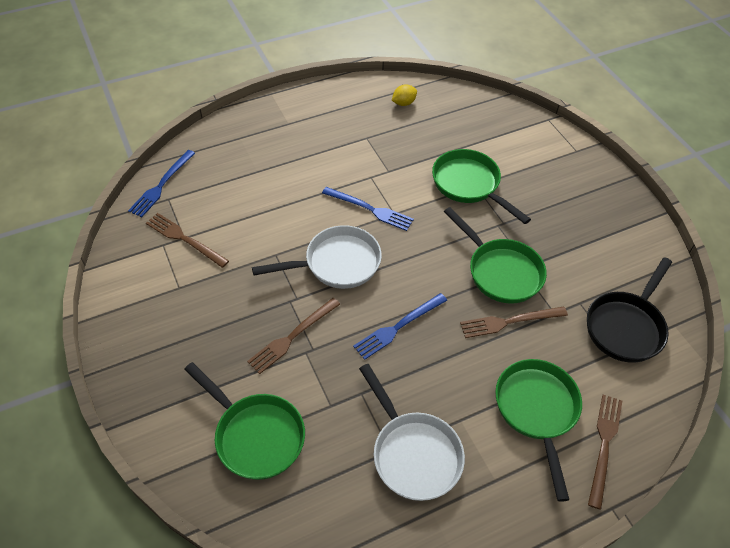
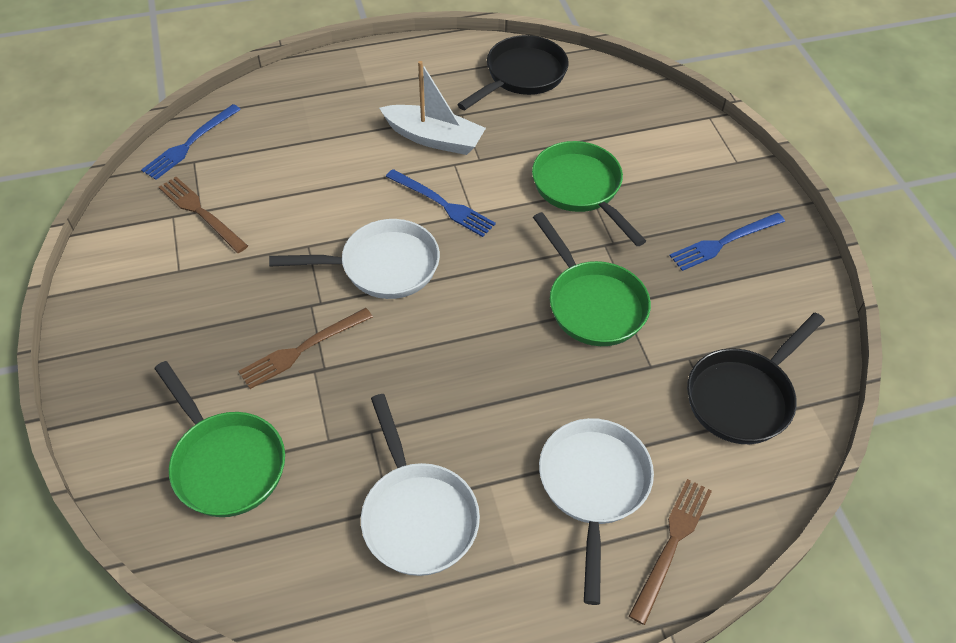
camera: 10 degrees right, 0 degrees up
blue fork [353,293,447,360] -> blue fork moved to [670,213,785,271]
yellow lemon [392,84,417,106] -> black pan [457,35,569,110]
brown fork [460,307,568,338] -> none
green pan [495,359,582,502] -> white pan [539,418,654,605]
none -> white boat [379,61,486,155]

